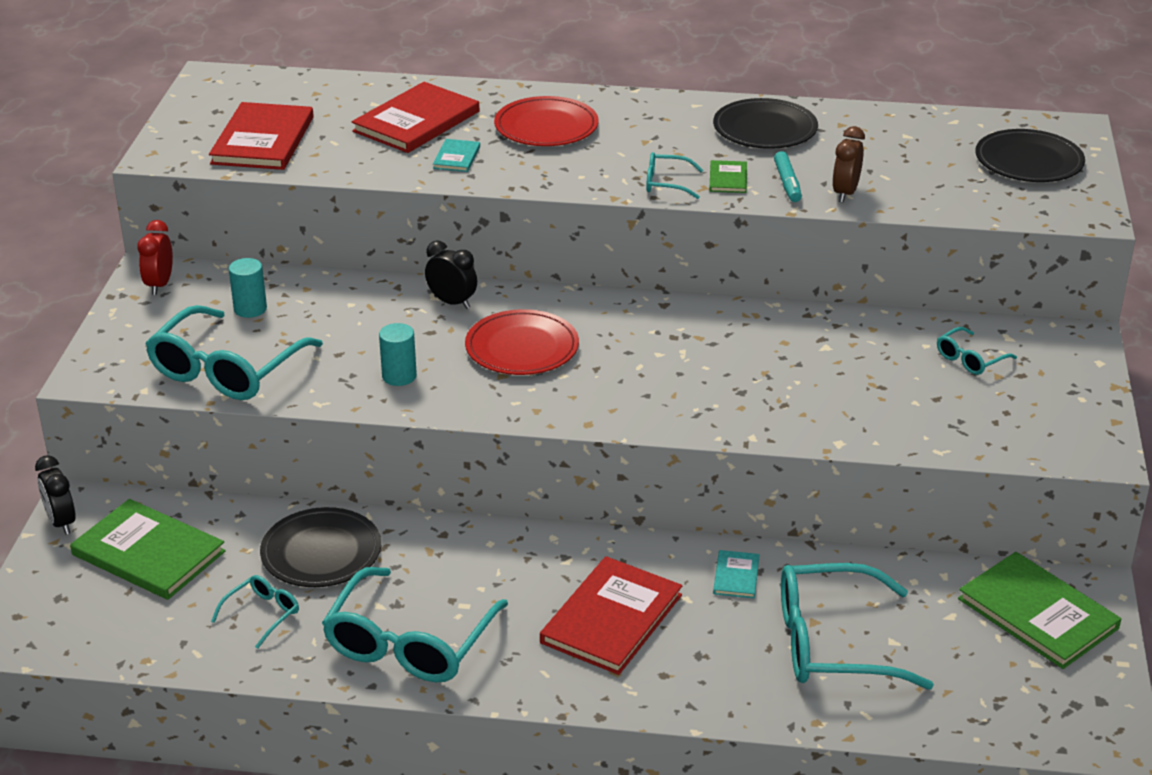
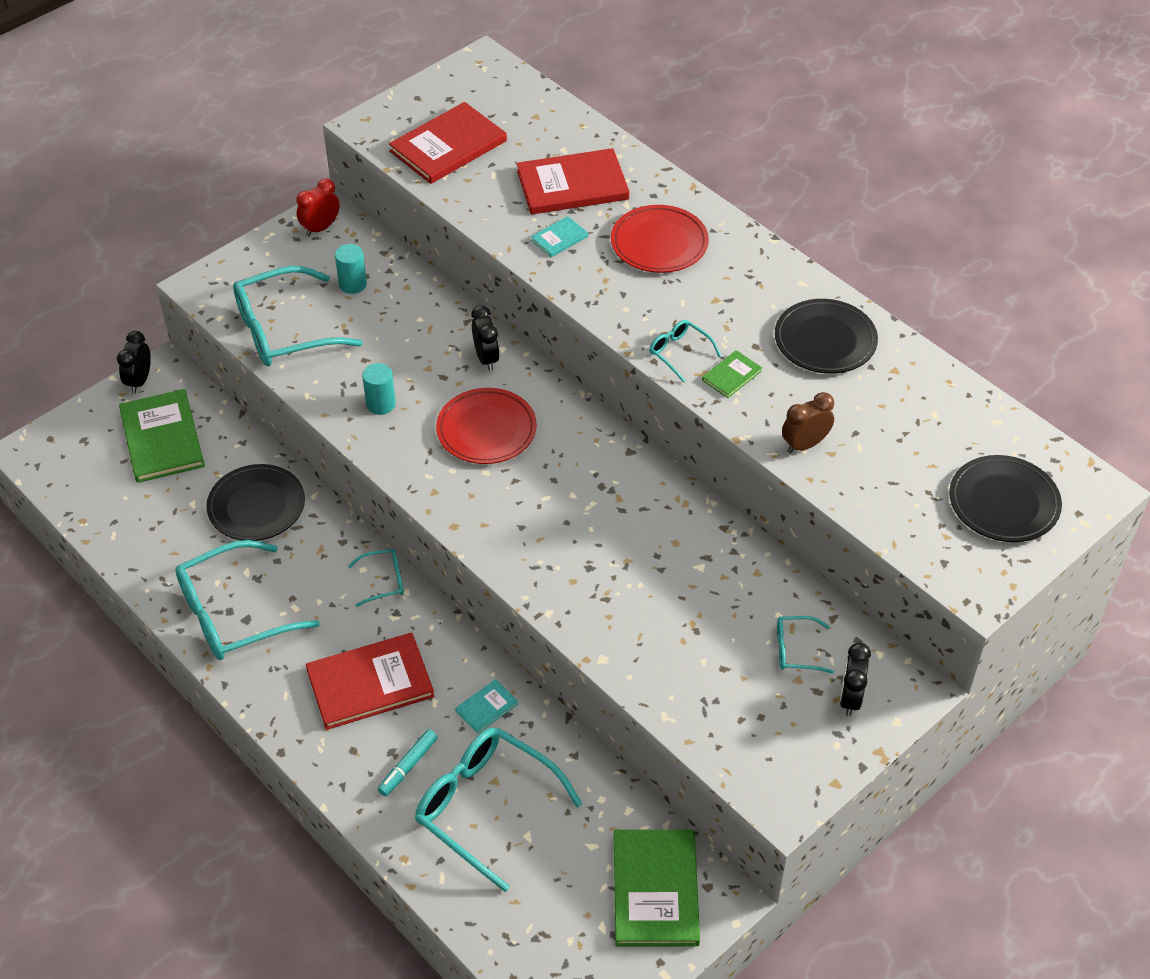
camera: 40 degrees right, 15 degrees up
turquoise glasses [211,575,299,649] -> turquoise glasses moved to [348,549,404,607]
turquoise marker [774,151,802,202] -> turquoise marker moved to [378,729,438,796]
none -> black clock [840,642,871,716]

